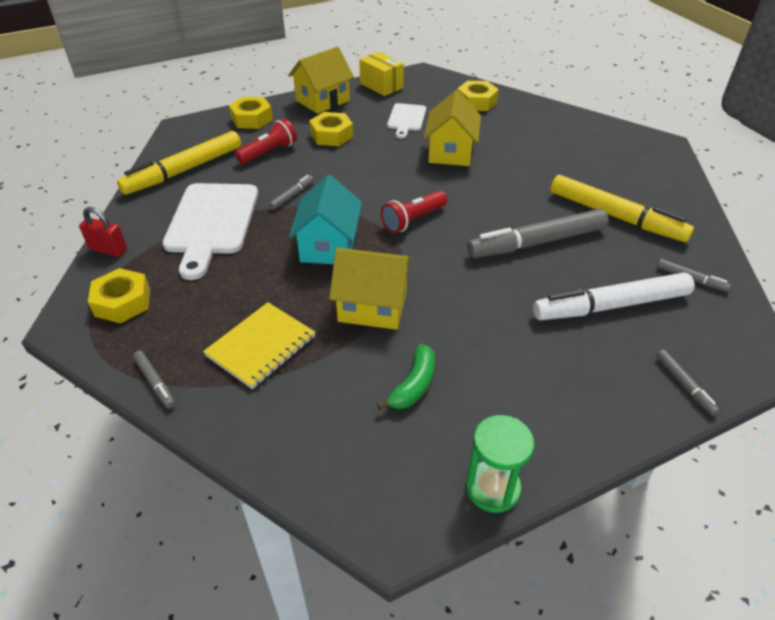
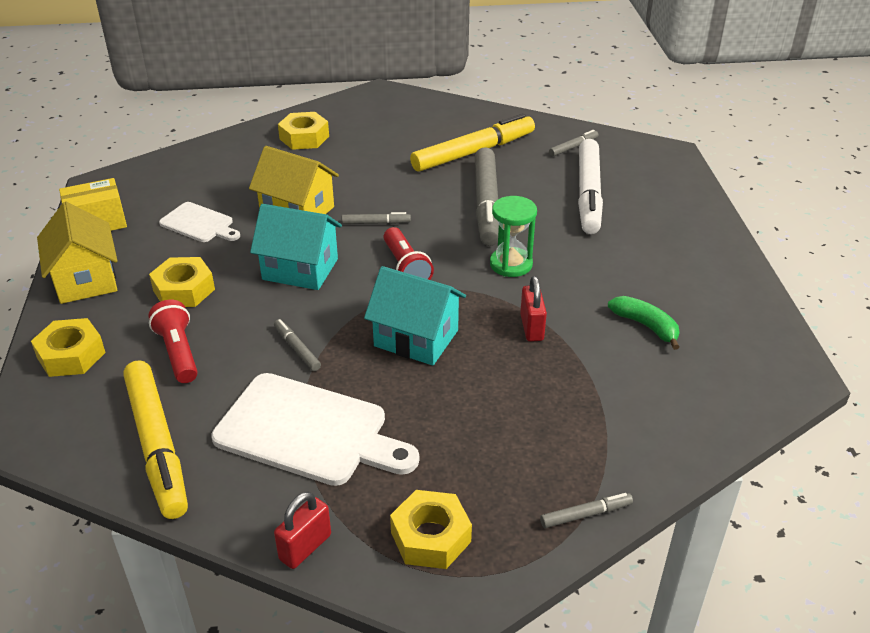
camera: 70 degrees left, 5 degrees down
yellow notebook [203,302,316,389] -> none
yellow house [329,248,413,330] -> red padlock [520,276,547,342]
yellow nut [458,81,499,111] -> yellow nut moved to [278,112,329,150]
green hourglass [466,415,535,513] -> green hourglass moved to [490,196,537,277]
grey marker [656,349,720,416] -> grey marker moved to [342,212,411,224]
none -> turquoise house [250,204,342,290]

